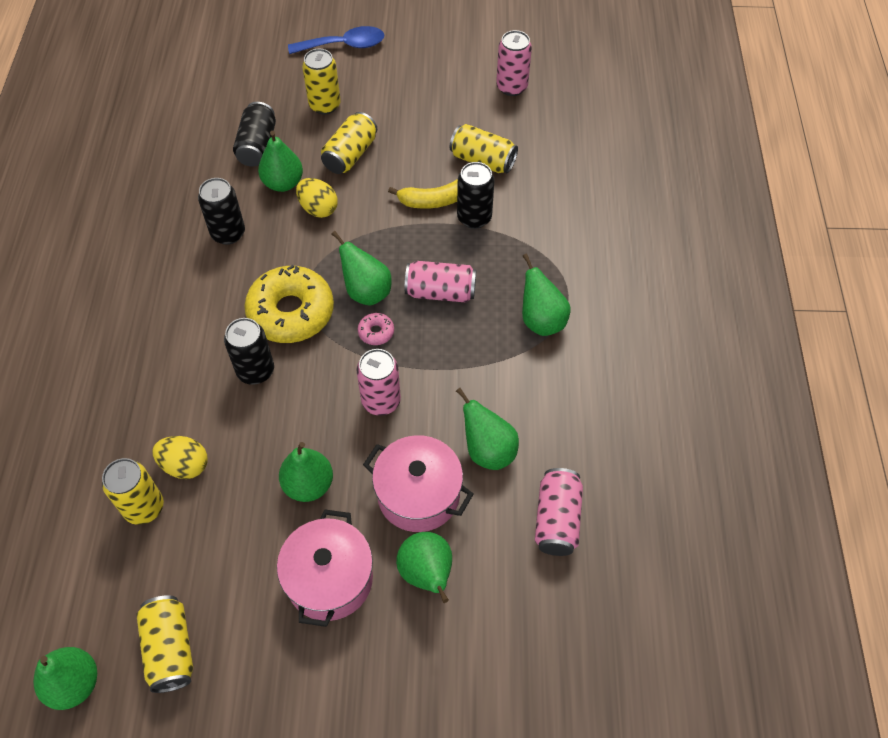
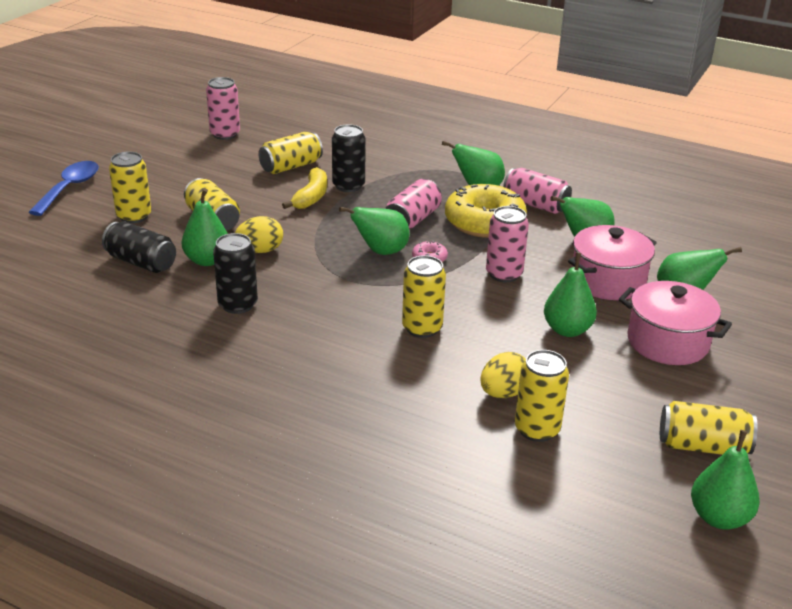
camera: 65 degrees left, 25 degrees down
black can [224,318,274,385] -> yellow can [402,255,446,338]
yellow donut [244,265,334,343] -> yellow donut moved to [445,184,527,238]
pink can [535,468,583,556] -> pink can moved to [503,168,572,214]

